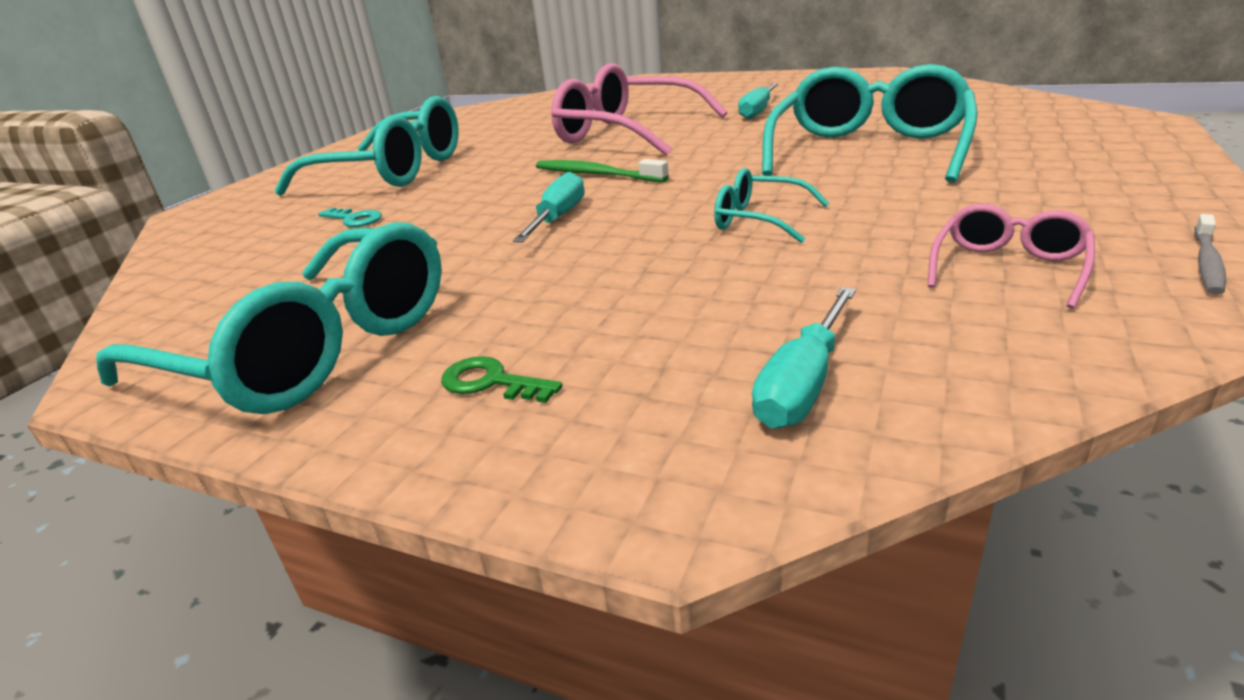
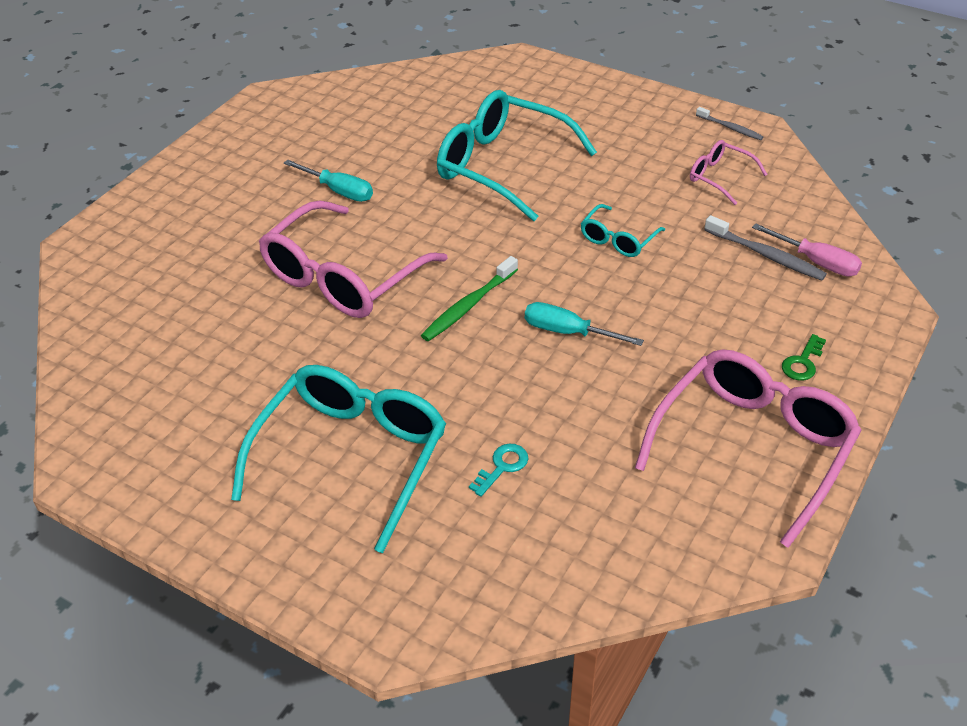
camera: 85 degrees left, 15 degrees up
turquoise glasses [96,222,442,414] -> pink glasses [635,349,861,548]
turquoise screwdriver [752,287,856,429] -> pink screwdriver [752,223,862,277]
none -> grey toothbrush [704,215,827,281]

